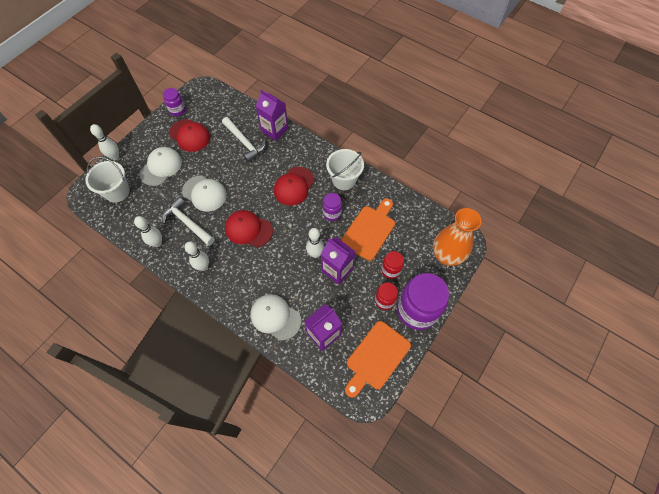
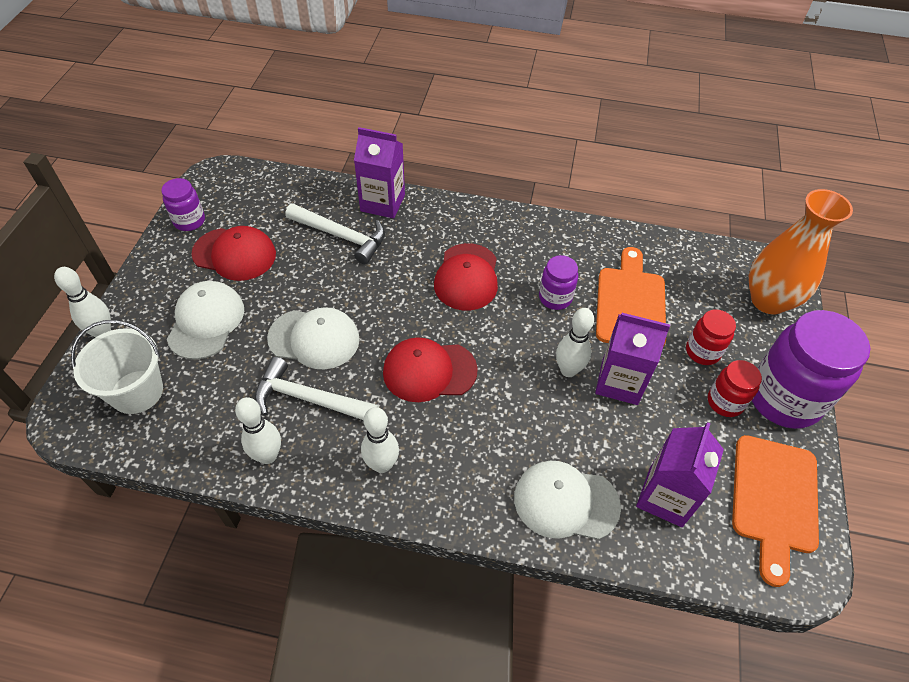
camera: 25 degrees left, 10 degrees down
white bucket [326,149,364,190] -> none

